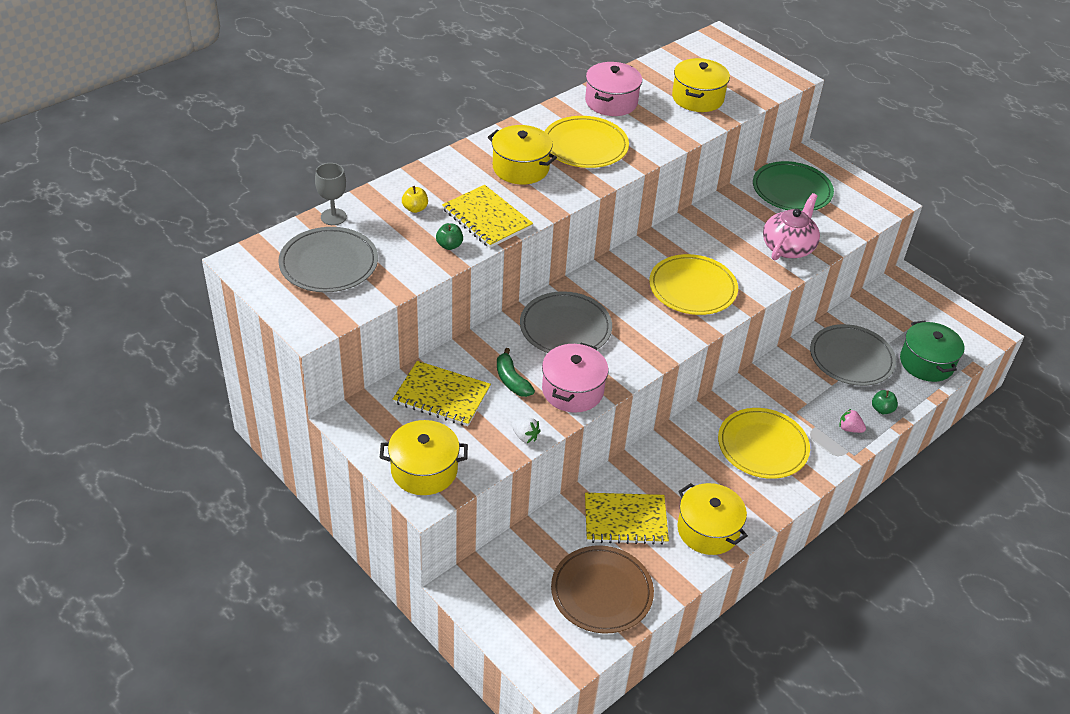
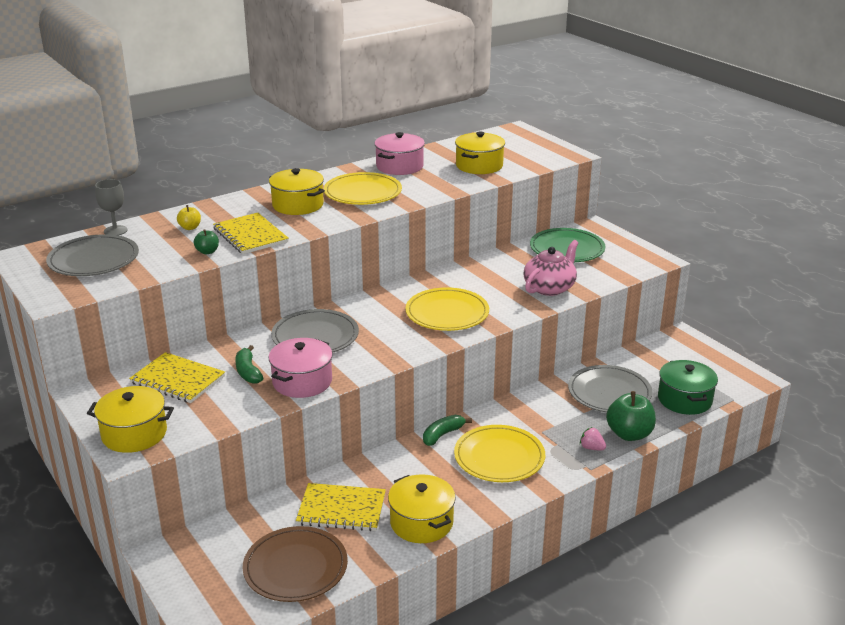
camera: 10 degrees right, 15 degrees down
white strawberry [512,418,541,443] -> none
green apple [872,390,898,414] -> green apple [606,391,656,441], size x1.94
none -> green banana [423,415,472,446]

